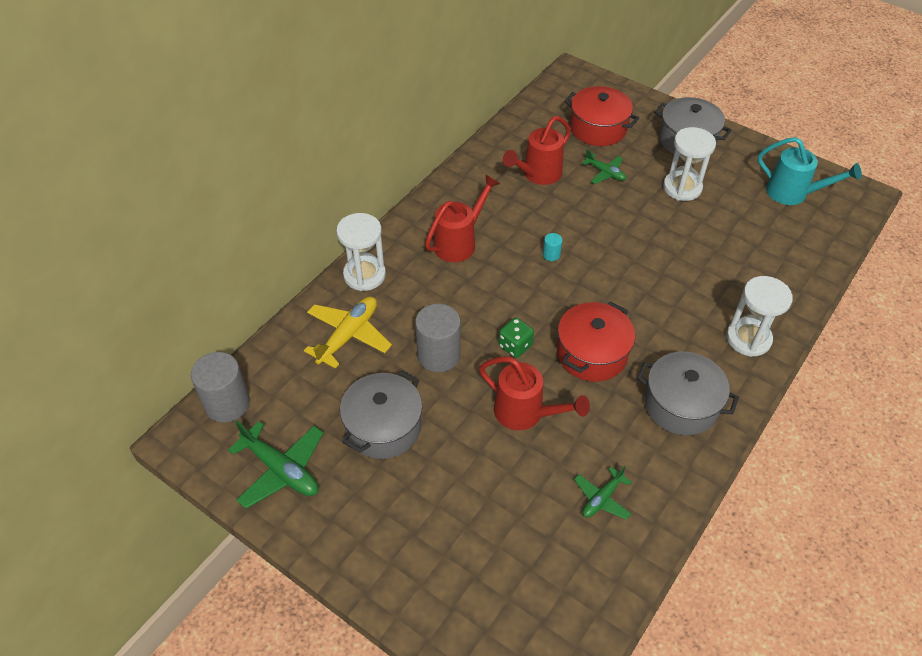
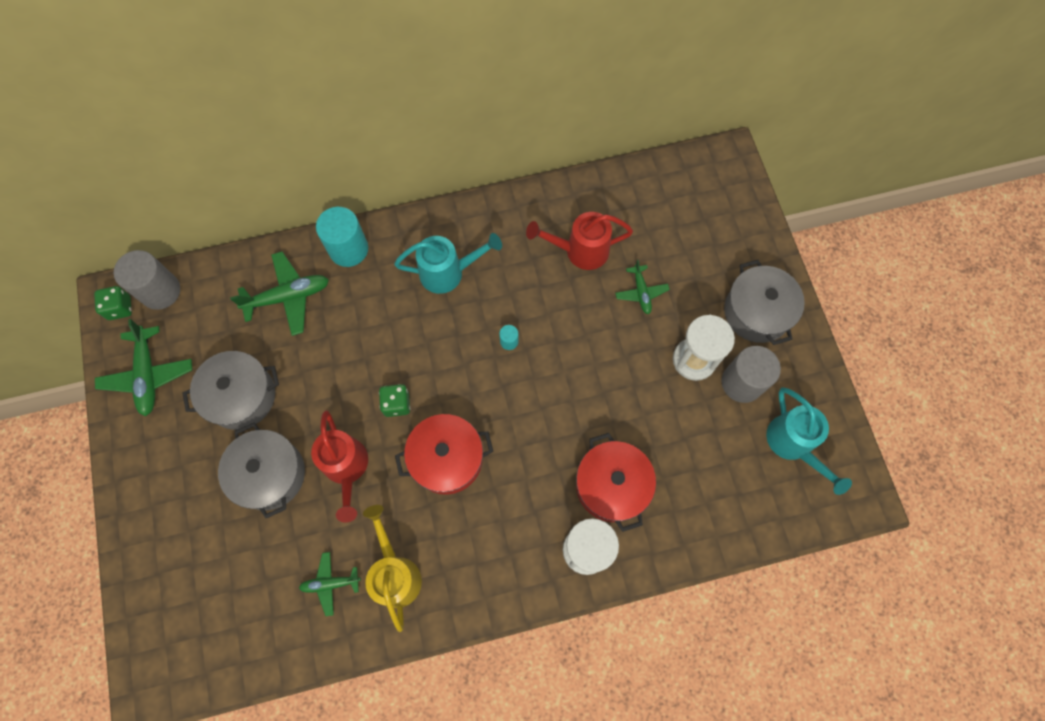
camera: 40 degrees right, 20 degrees up
yellow plane [304,297,392,369] -> green plane [230,252,329,336]
white hourglass [336,213,386,291] -> turquoise cylinder [316,207,368,267]
grey cylinder [415,304,461,372] -> grey cylinder moved to [722,346,781,403]
red watering can [425,175,500,262] -> turquoise watering can [394,233,502,294]
red pot [564,86,639,146] -> red pot moved to [576,433,656,532]
grey pot [637,351,739,435] -> grey pot moved to [218,422,305,519]
none -> green dice [94,286,132,320]
none -> yellow watering can [363,505,422,632]

